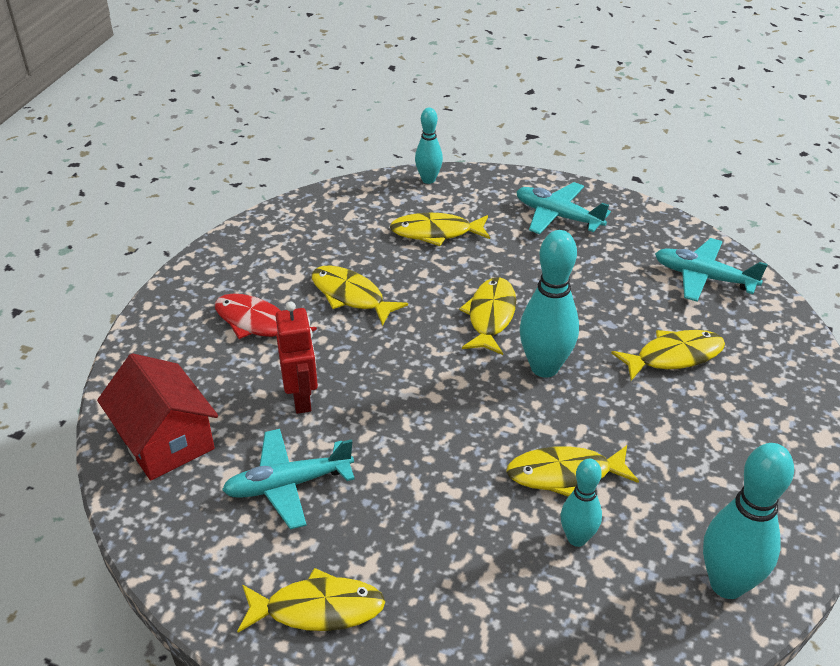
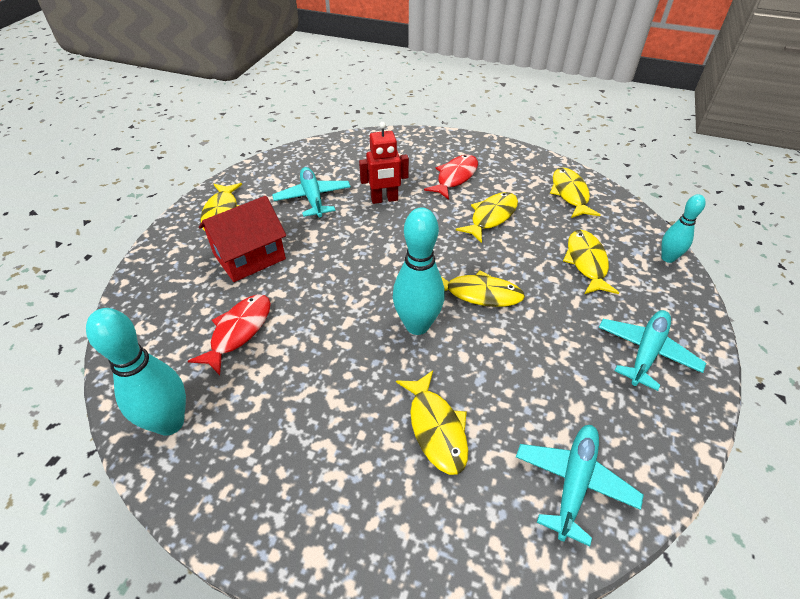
camera: 90 degrees right, 5 degrees up
red house [97,353,218,481] -> red house moved to [199,196,286,282]
yellow fish [506,445,639,497] -> yellow fish moved to [550,167,600,218]
turquoise bowling pin [561,459,602,547] -> red fish [188,294,271,376]

